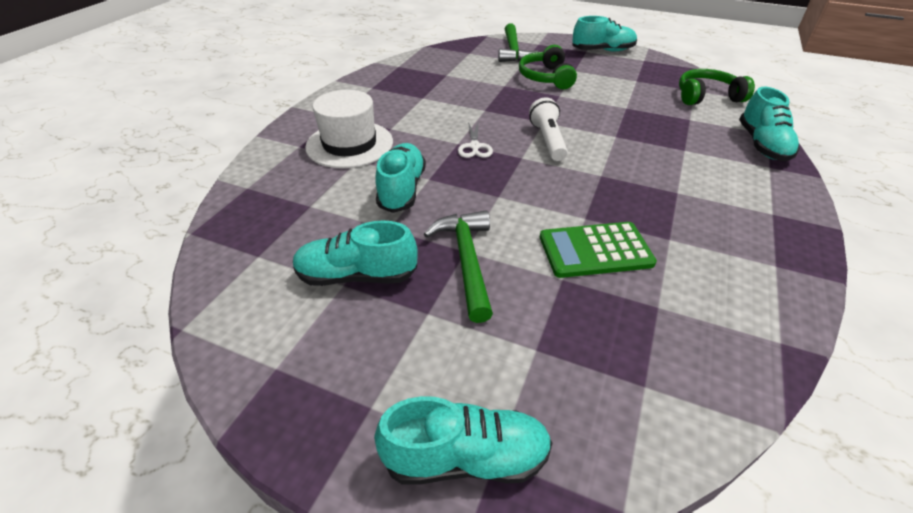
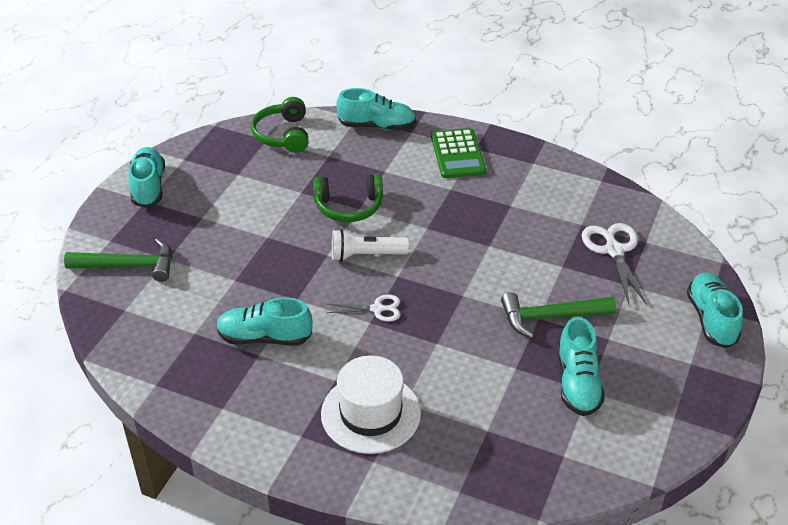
camera: 90 degrees left, 0 degrees up
turquoise shoe [375,143,426,213] -> turquoise shoe moved to [216,297,313,346]
green headphones [519,45,577,89] -> green headphones moved to [313,174,383,222]
green calculator [540,222,657,278] -> green calculator moved to [431,128,486,178]
none -> white scissors [582,223,647,305]

